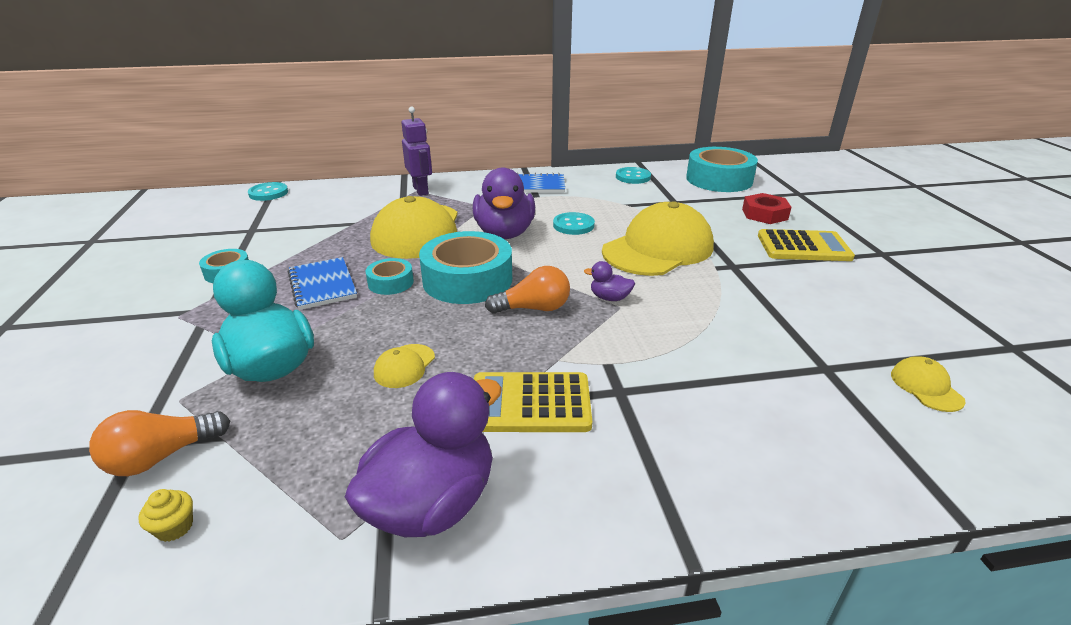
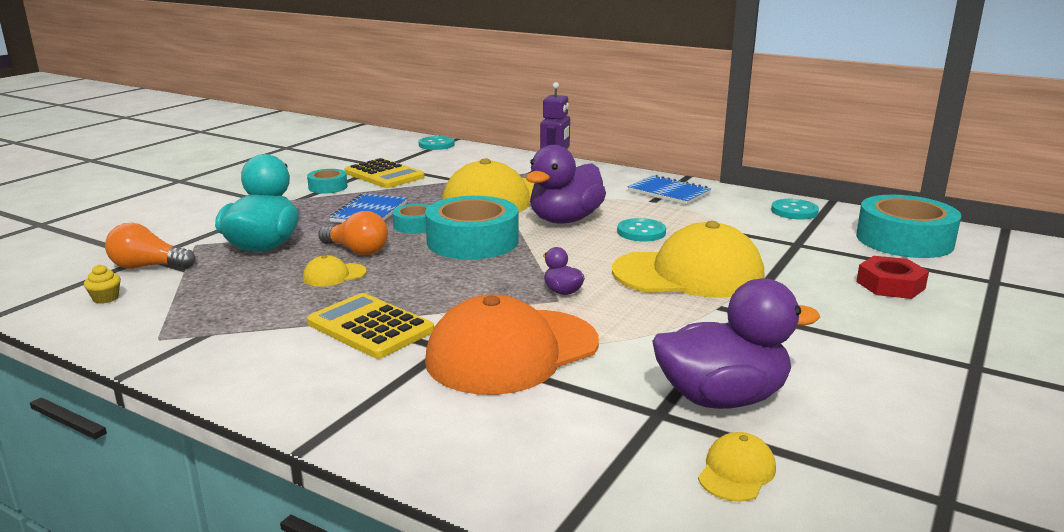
camera: 40 degrees right, 10 degrees down
purple duck [345,372,502,537] -> purple duck moved to [652,278,820,409]
orange light bulb [485,266,570,314] -> orange light bulb moved to [318,211,388,255]
yellow calculator [758,229,855,261] -> yellow calculator moved to [345,158,425,188]
none -> orange cap [425,295,599,395]

